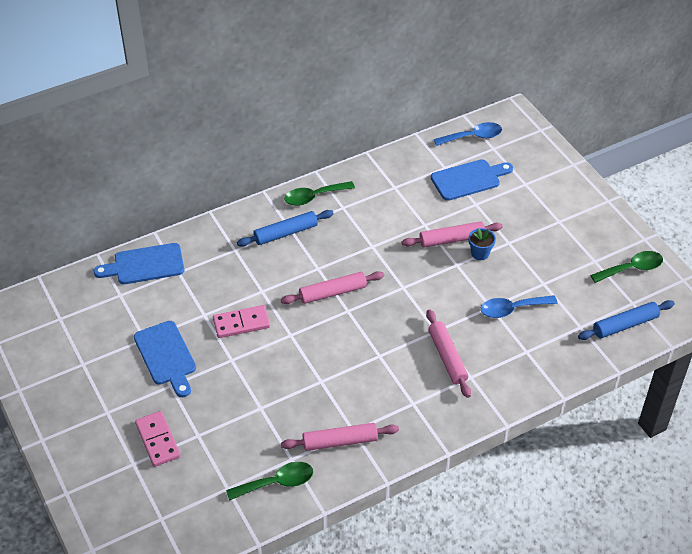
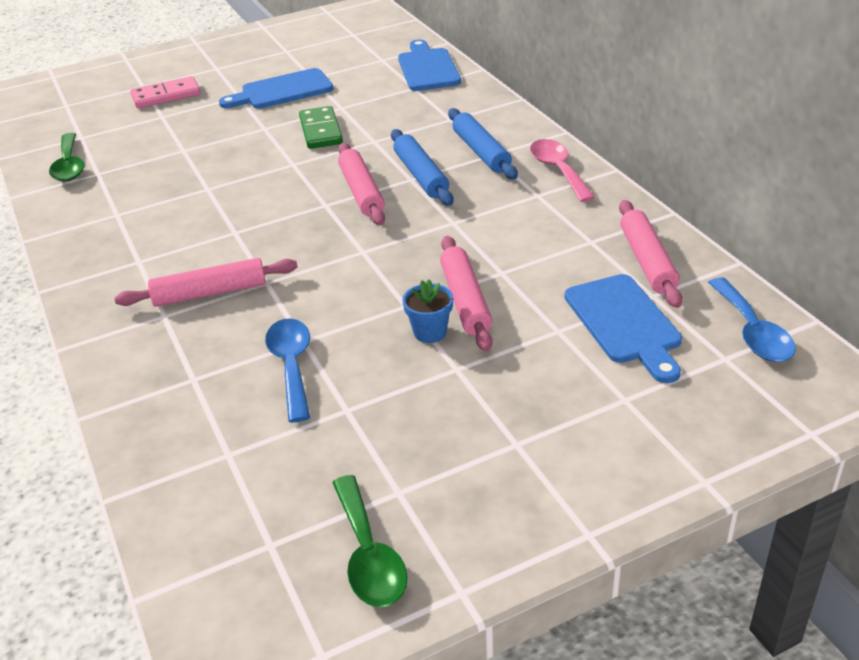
camera: 95 degrees right, 10 degrees down
pink domino [213,305,270,338] -> green domino [299,106,343,149]
pink rolling pin [281,423,399,451] -> pink rolling pin moved to [619,200,683,308]
green spoon [284,181,355,206] -> pink spoon [530,139,595,202]
blue rolling pin [578,300,675,340] -> blue rolling pin moved to [391,129,454,206]

